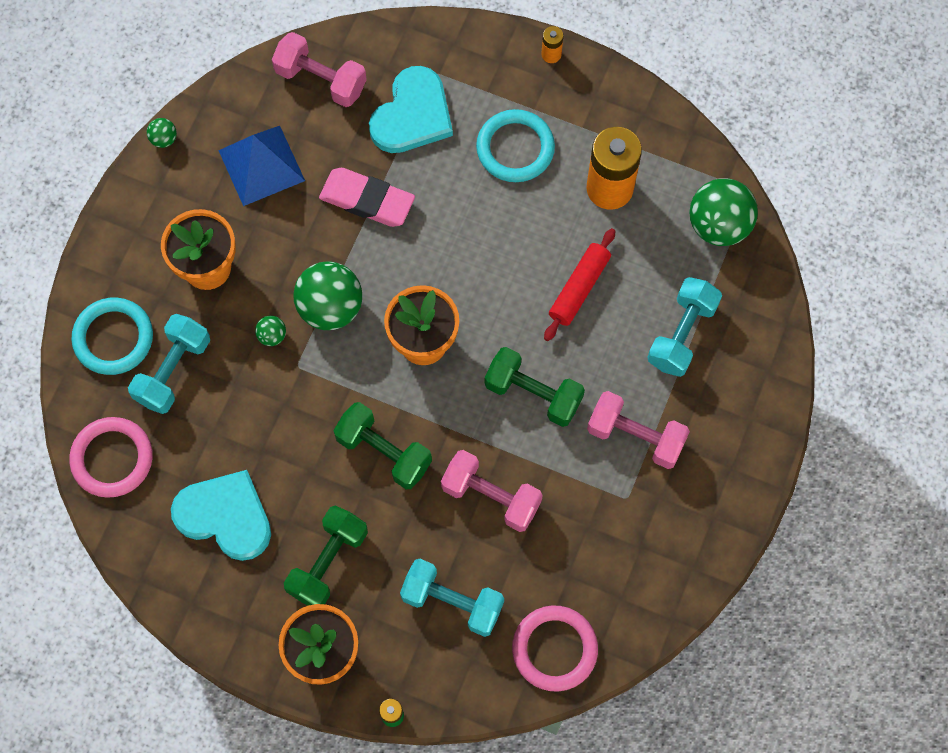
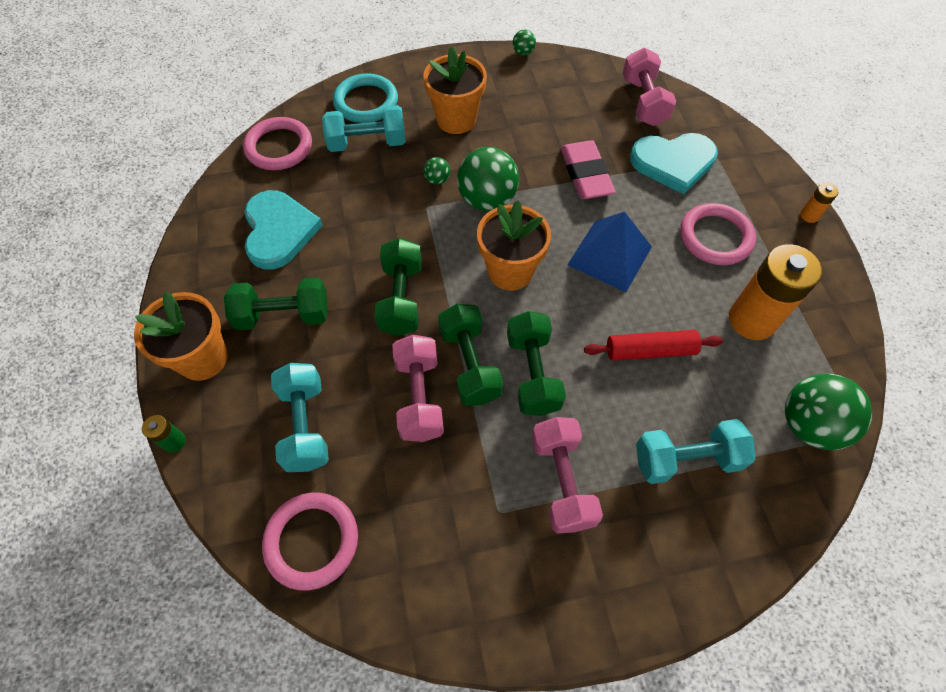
camera: 55 degrees right, 10 degrees down
blue pyramid [218,126,305,206] -> blue pyramid moved to [568,211,652,292]
turquoise ring [476,109,555,182] -> pink ring [680,203,756,265]
none -> green dumbbell [438,304,503,406]

